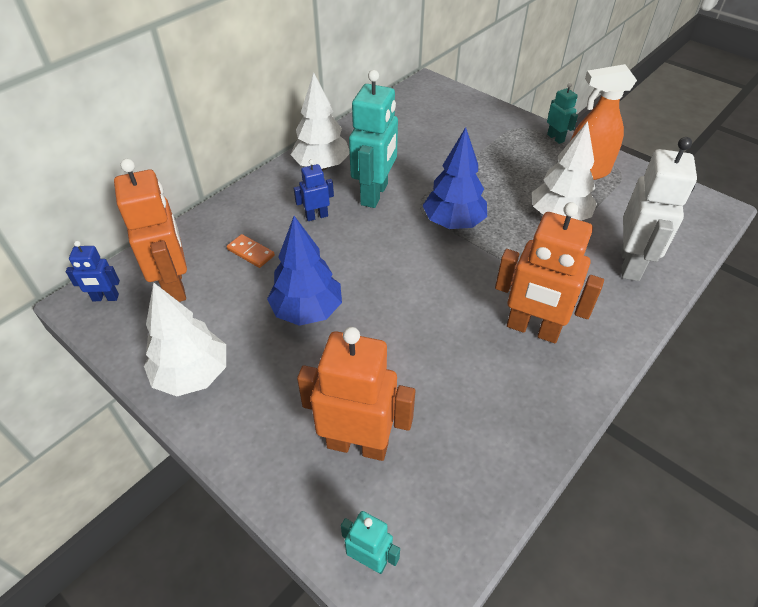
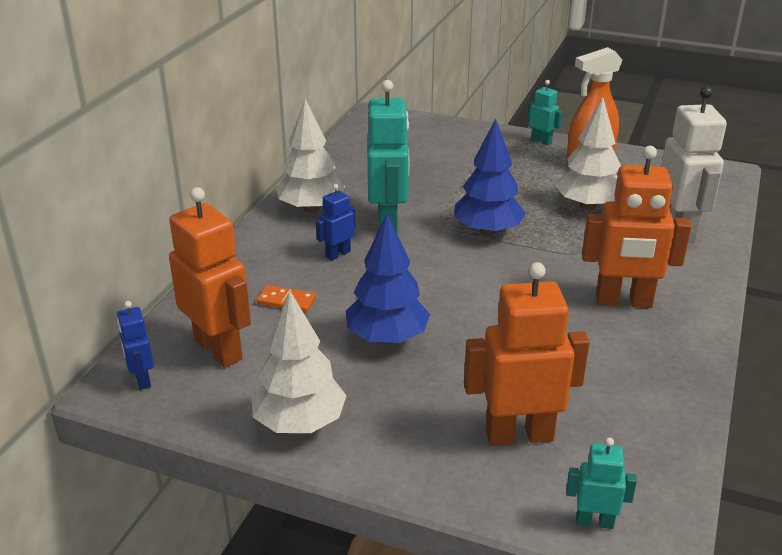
camera: 20 degrees left, 15 degrees down
blue robot [66,241,120,301] -> blue robot turned 90 degrees clockwise [117,301,154,390]

